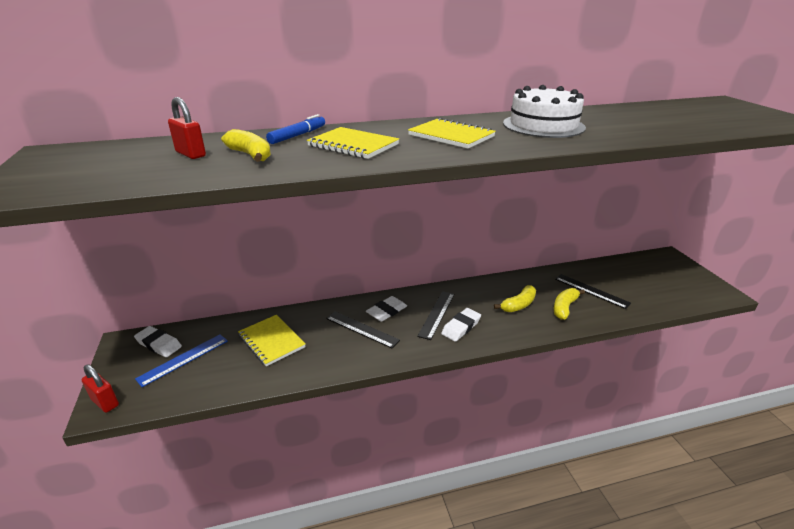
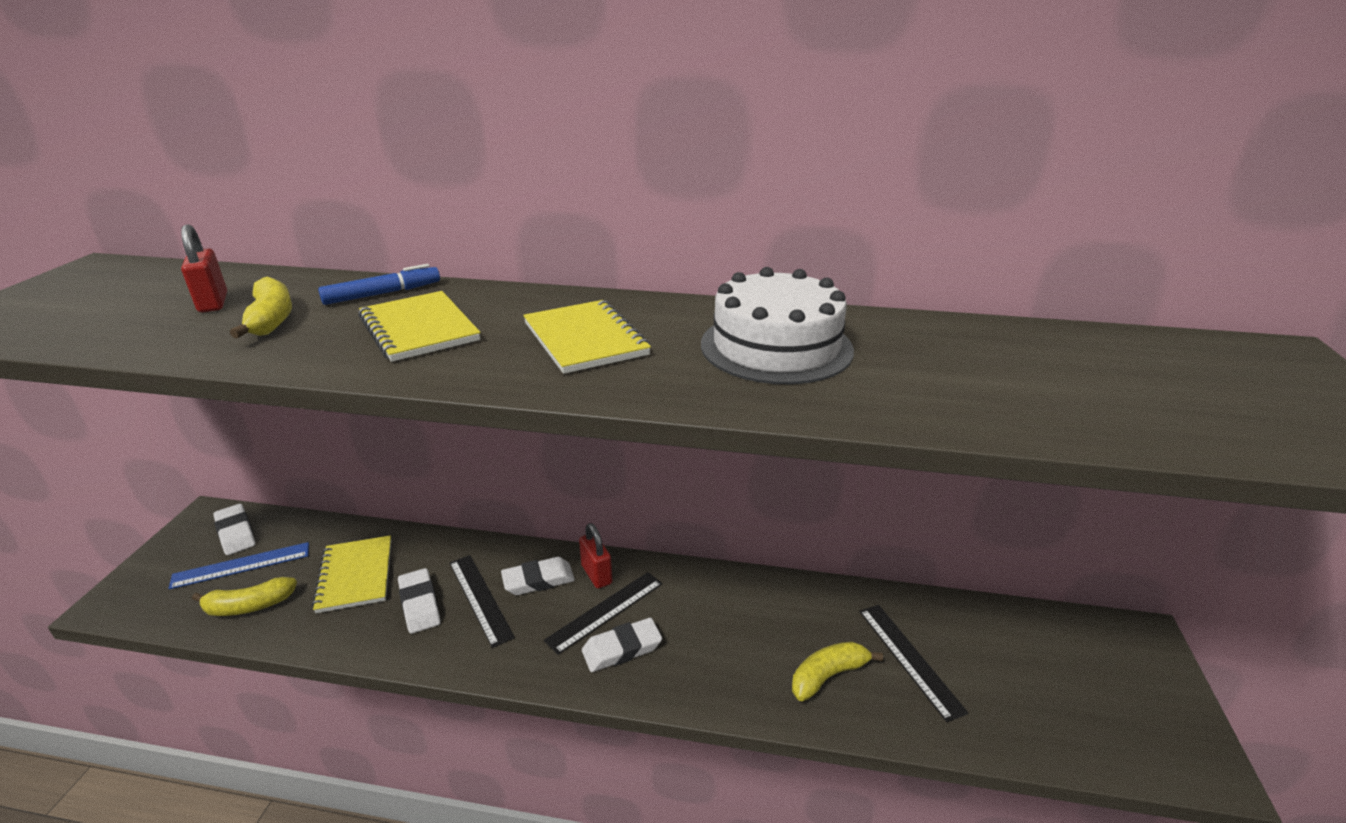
camera: 25 degrees right, 0 degrees up
red padlock [81,364,119,413] -> red padlock moved to [579,523,612,589]
yellow banana [494,285,536,312] -> yellow banana moved to [192,577,297,616]
none -> white eraser [398,568,441,634]

